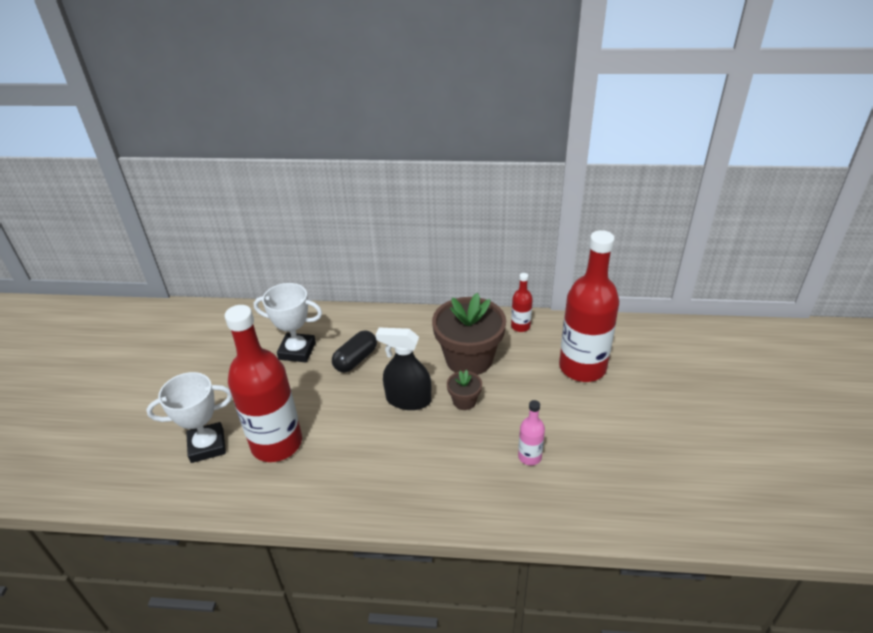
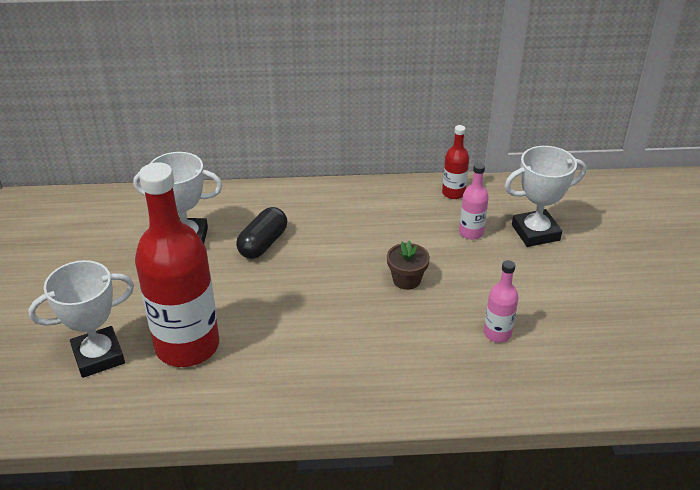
camera: 10 degrees left, 0 degrees up
black spray bottle [376,328,431,410] -> none
brown flower pot [432,293,506,375] -> none
red bottle [559,230,619,382] -> white trophy [505,146,586,247]
none -> pink bottle [459,163,489,240]

